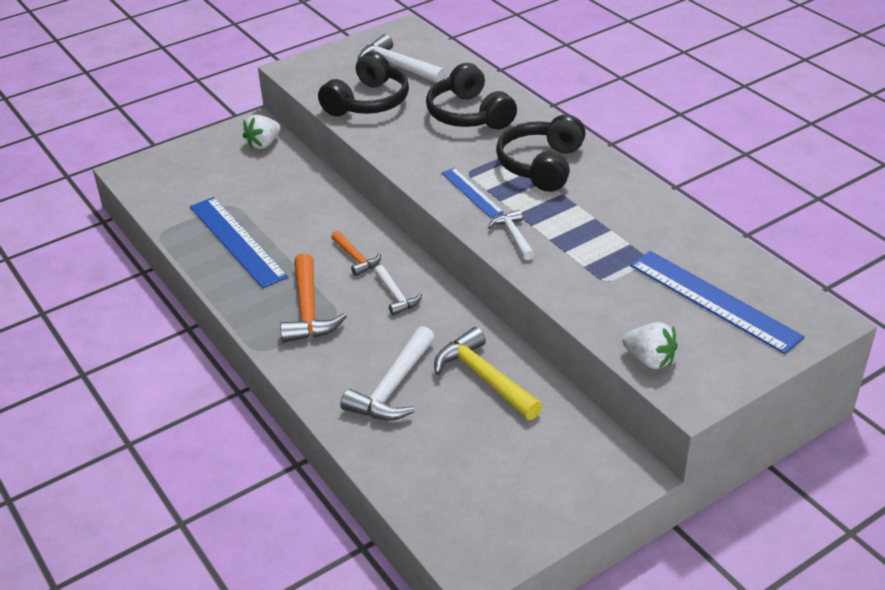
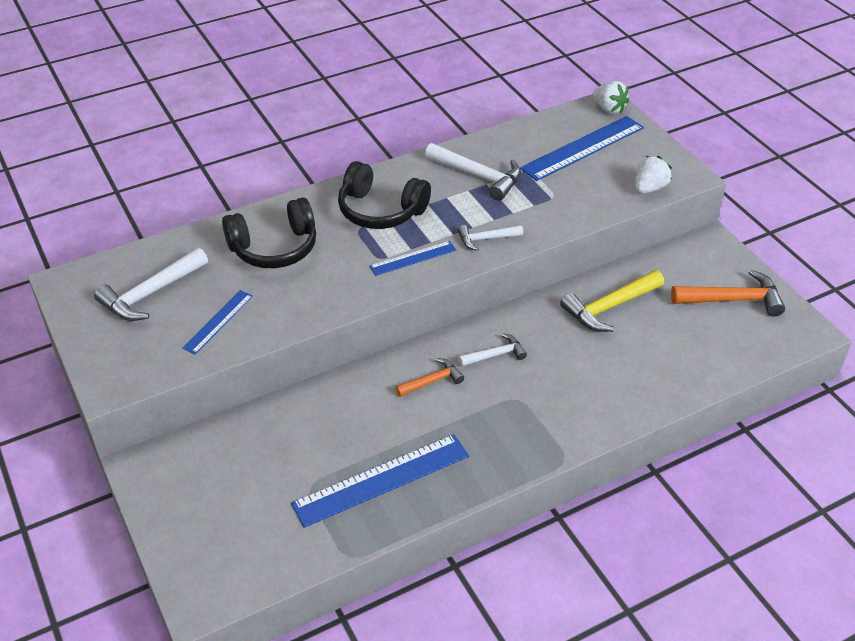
camera: 85 degrees left, 5 degrees up
white strawberry [243,115,281,149] -> white strawberry moved to [593,81,629,114]
orange hammer [280,253,347,343] -> orange hammer moved to [671,270,785,317]
black headphones [318,51,409,117] -> blue ruler [182,290,253,355]
white hammer [340,326,435,421] -> white hammer moved to [425,143,521,201]

